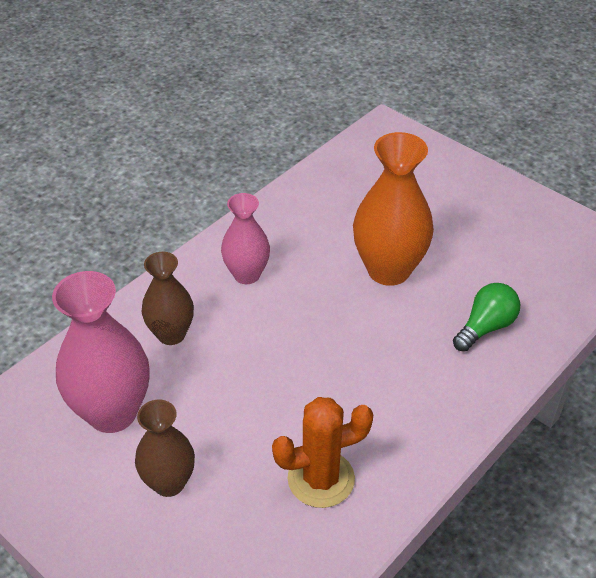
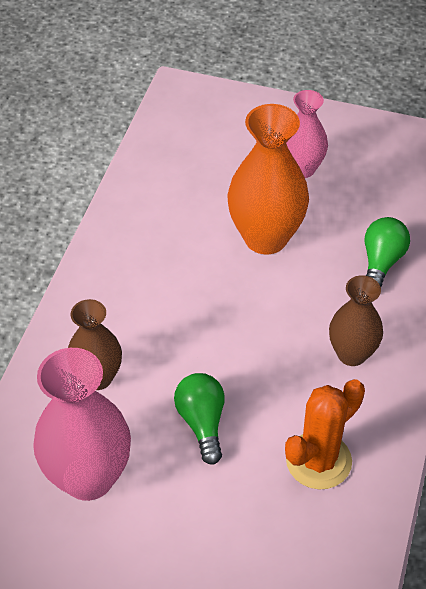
camera: 25 degrees left, 5 degrees up
brown vase [135,400,195,497] -> brown vase moved to [329,275,383,366]
pink vase [221,193,270,284] -> pink vase moved to [286,90,328,178]
none -> green light bulb [174,373,225,465]

